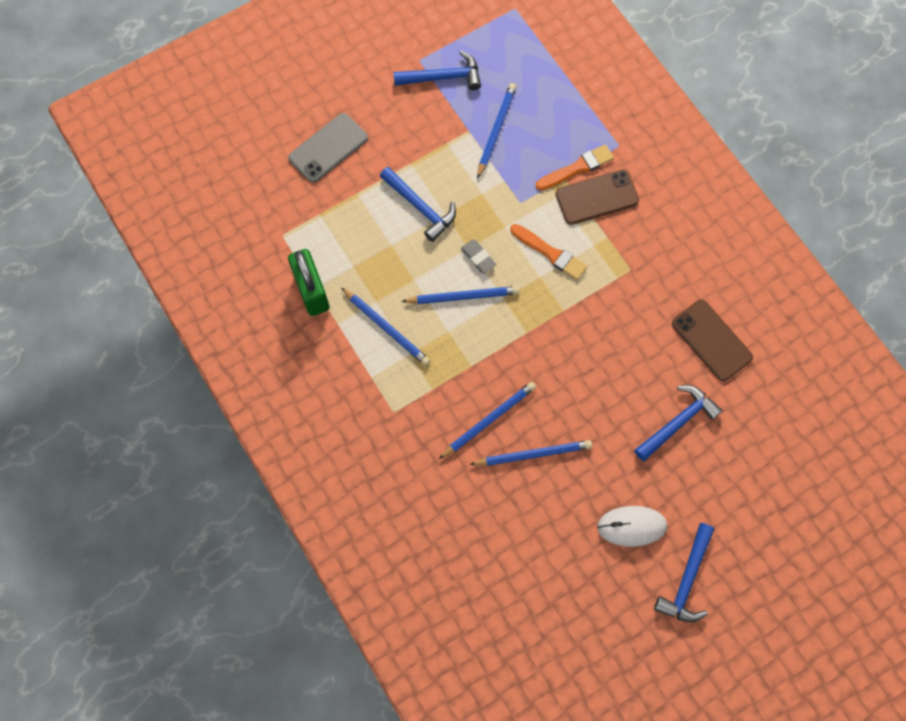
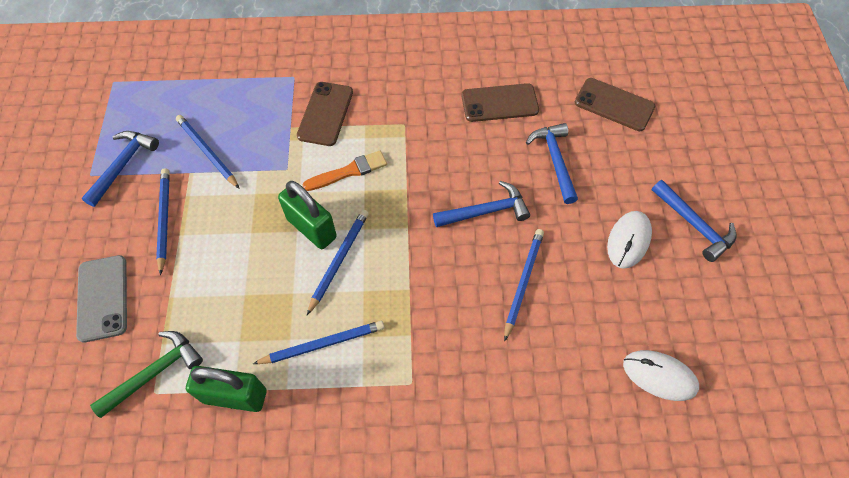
camera: 60 degrees left, 10 degrees down
blue hammer [380,167,456,242] -> blue hammer moved to [433,181,530,227]
blue pencil [439,382,536,459] -> blue pencil moved to [156,168,170,275]
grey eraser [461,240,496,273] -> green padlock [278,181,337,249]
orange brush [536,144,614,191] -> none
none -> green hammer [90,331,203,418]
none -> brown phone [575,78,655,131]
none -> white mouse [623,350,699,401]

